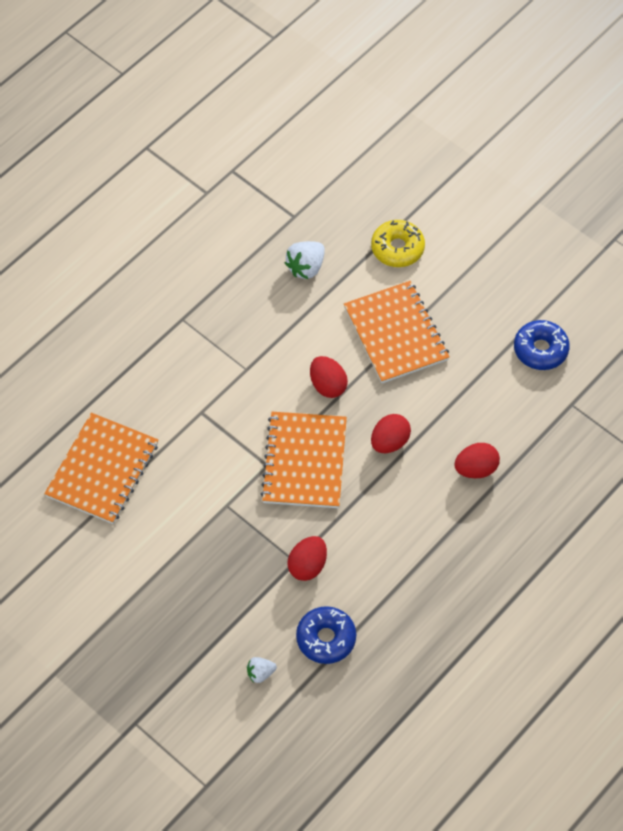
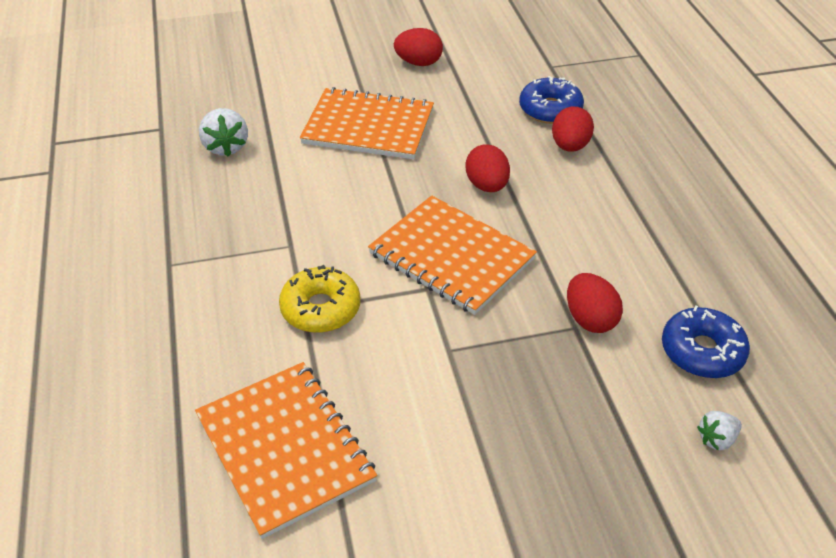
camera: 55 degrees left, 15 degrees down
white strawberry [247,657,277,683] -> white strawberry turned 45 degrees clockwise [697,411,742,450]
red egg [310,356,348,398] -> red egg moved to [394,28,443,66]
yellow donut [371,220,425,267] -> yellow donut moved to [279,265,360,333]
blue donut [514,320,570,370] -> blue donut moved to [519,76,584,124]

